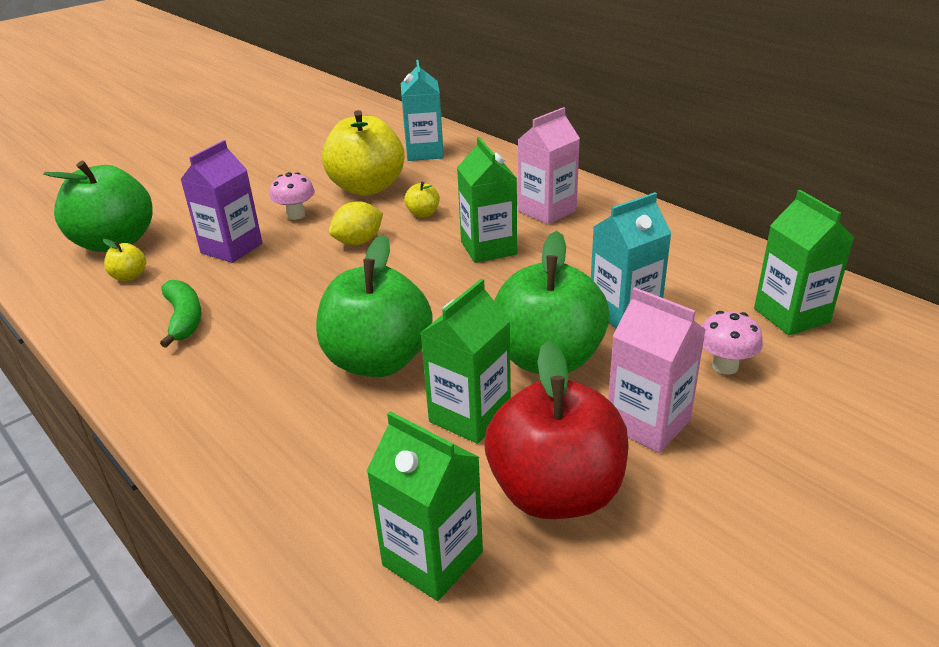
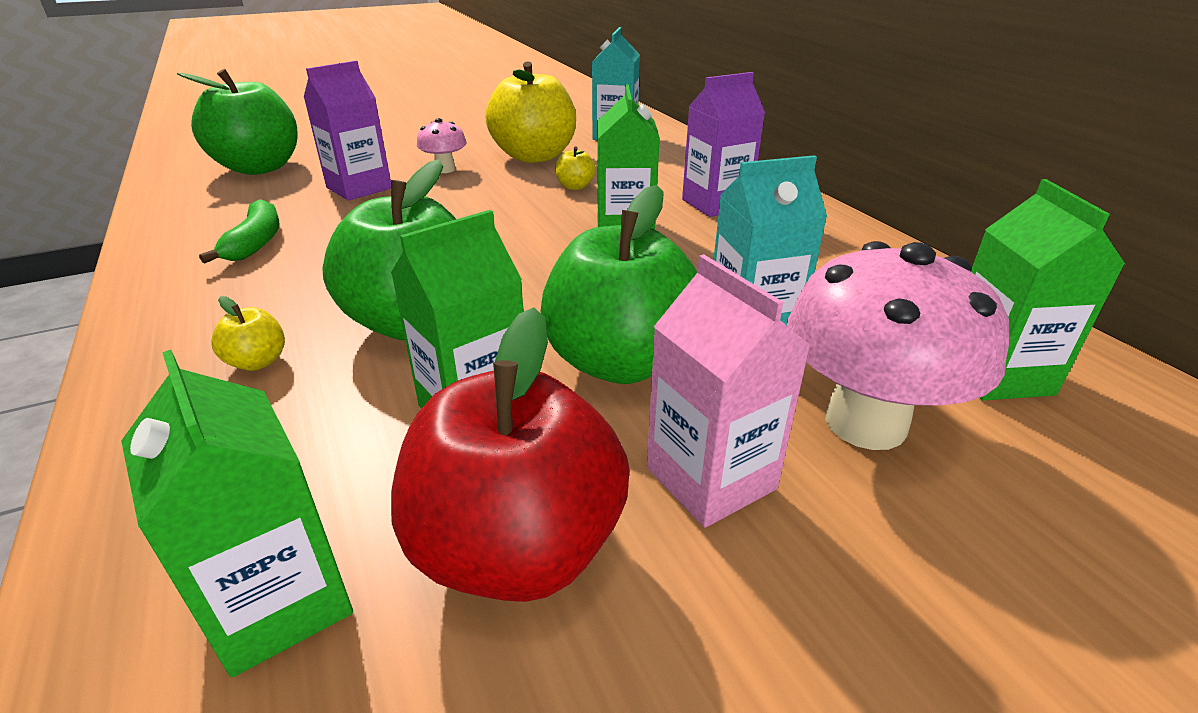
camera: 15 degrees right, 0 degrees up
yellow apple [103,239,146,281] -> yellow apple moved to [211,296,285,371]
yellow lemon [329,201,383,245] -> none
pink carton [518,107,580,225] -> purple carton [682,72,765,217]
pink mushroom [702,311,763,374] -> pink mushroom [787,241,1010,450], size x2.04

